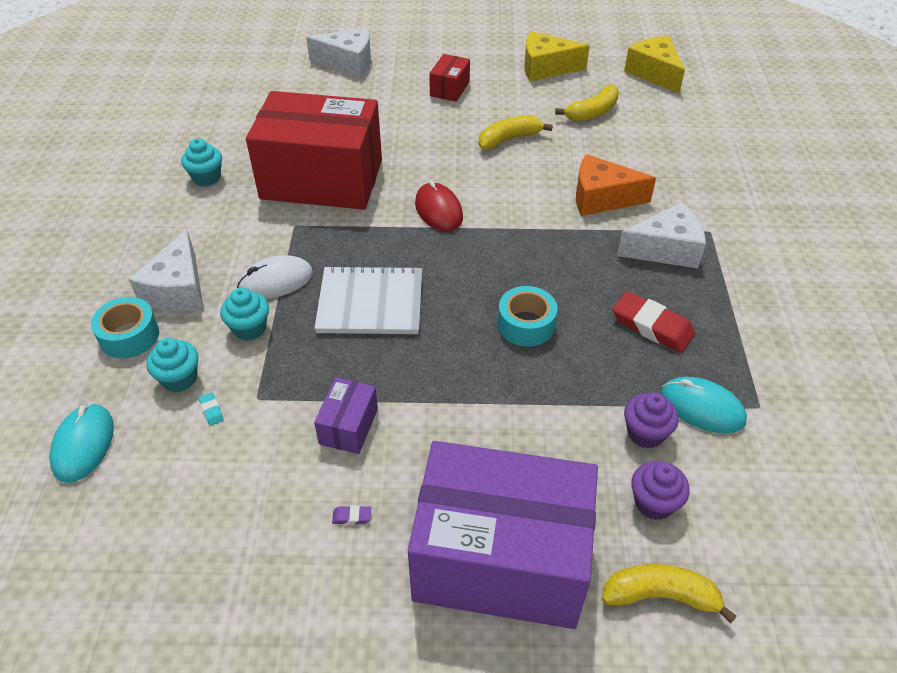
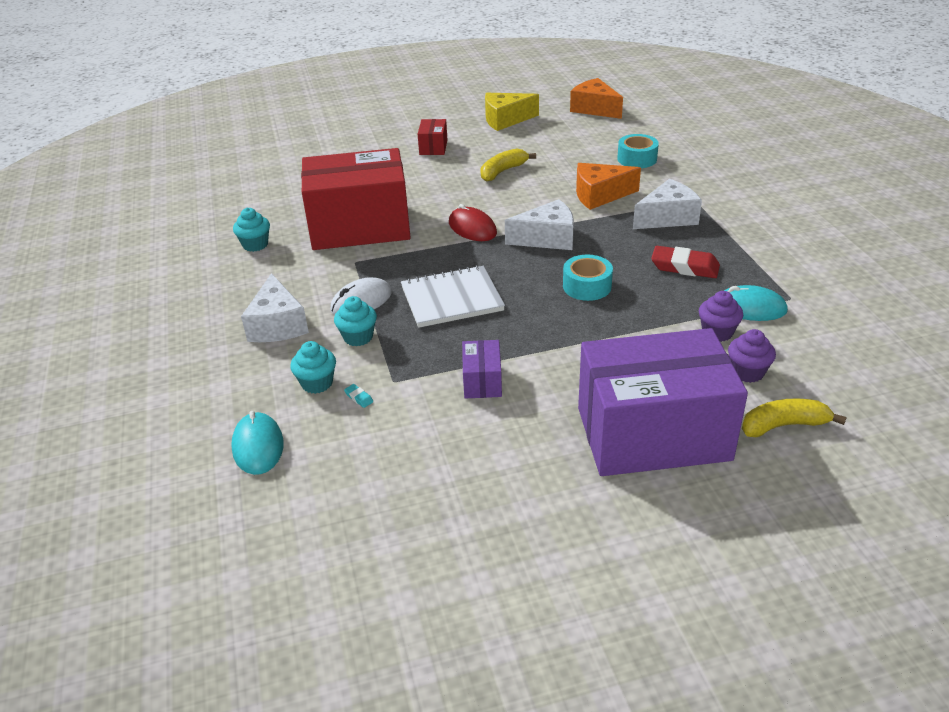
camera: 15 degrees left, 10 degrees down
turquoise tape [91,297,159,359] -> turquoise tape moved to [617,134,659,168]
white cheese [306,28,371,77] -> white cheese moved to [505,199,574,250]
purple eraser [332,506,371,525] -> none
yellow banana [555,84,619,121] -> none
yellow cheese [624,36,685,93] -> orange cheese [570,78,623,119]

